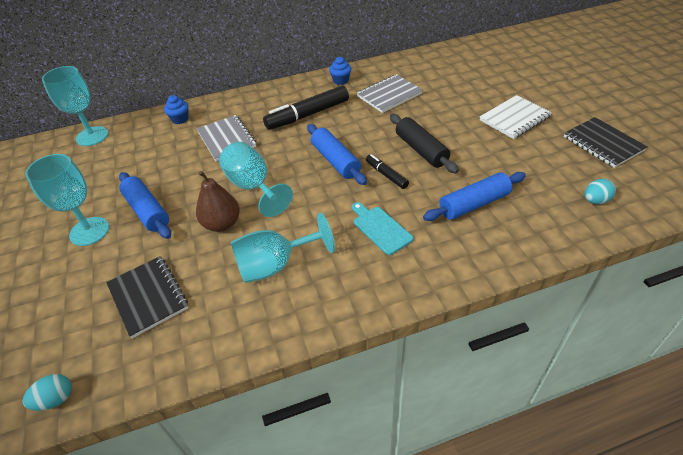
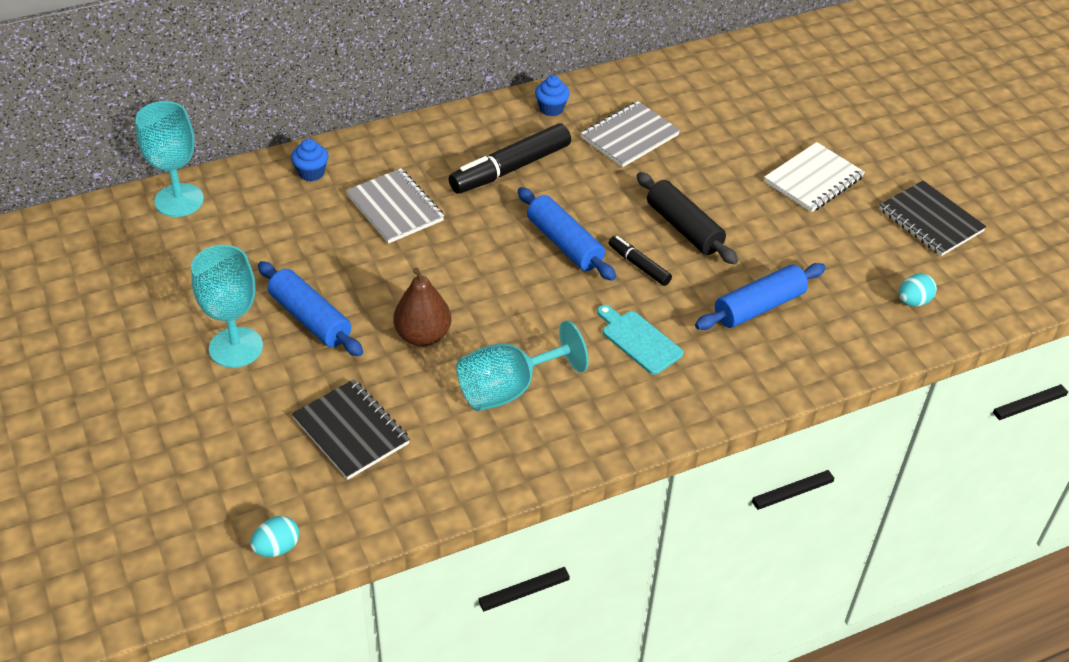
camera: 10 degrees left, 0 degrees up
turquoise goblet [219,142,293,217] -> none

